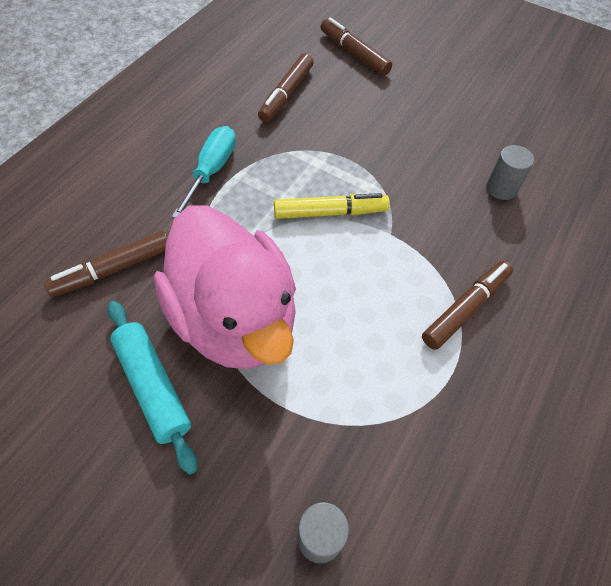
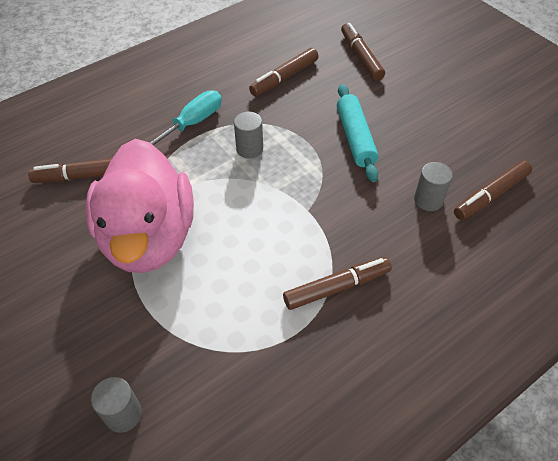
camera: 25 degrees right, 5 degrees down
turquoise rolling pin [108,301,197,475] -> turquoise rolling pin moved to [337,84,378,182]
yellow marker [274,193,390,219] -> none
none -> grey cylinder [234,112,263,159]
none -> brown marker [454,160,532,220]

